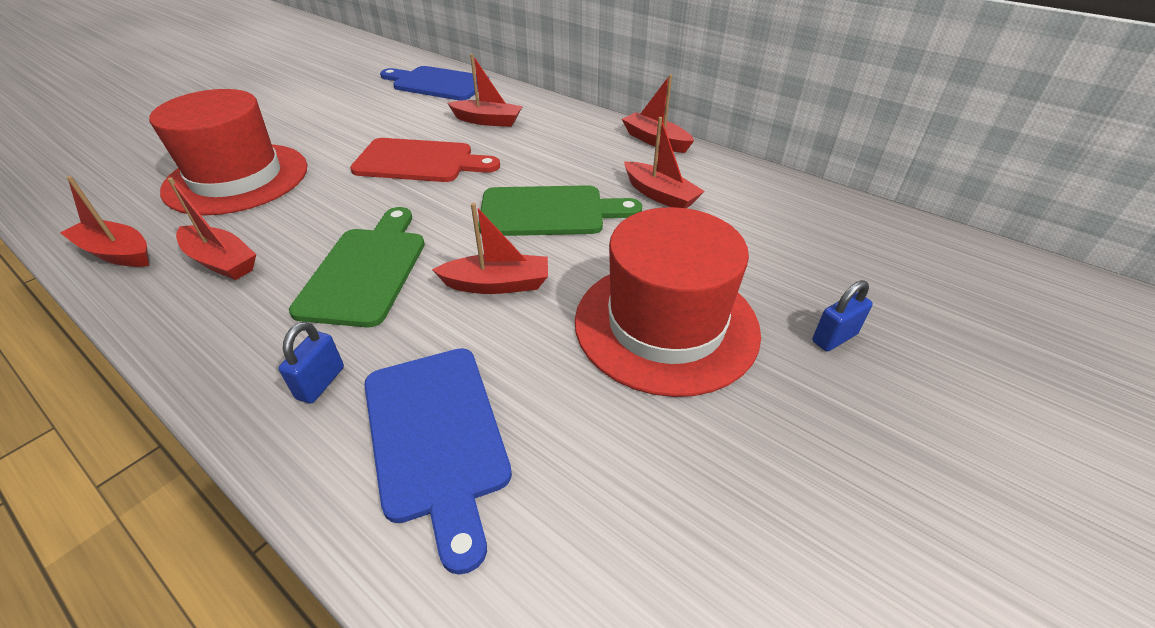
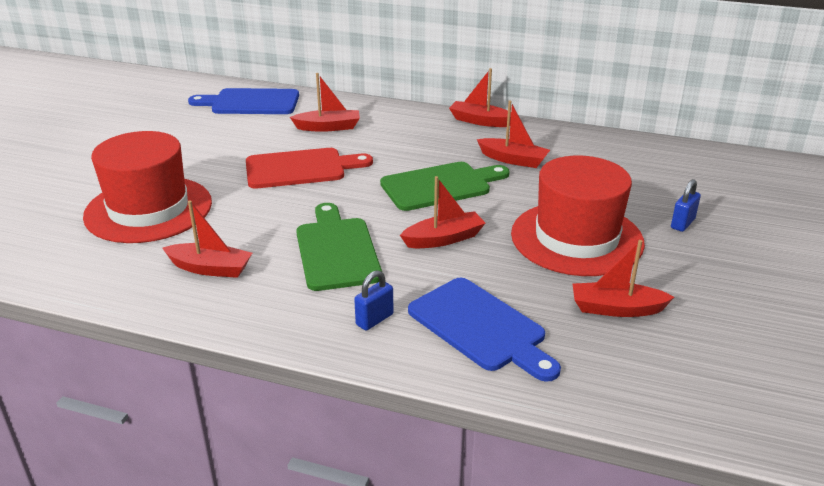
camera: 20 degrees left, 10 degrees down
red boat [60,176,149,267] -> red boat moved to [573,240,674,317]
blue padlock [278,321,344,403] -> blue padlock turned 45 degrees clockwise [354,270,394,331]

